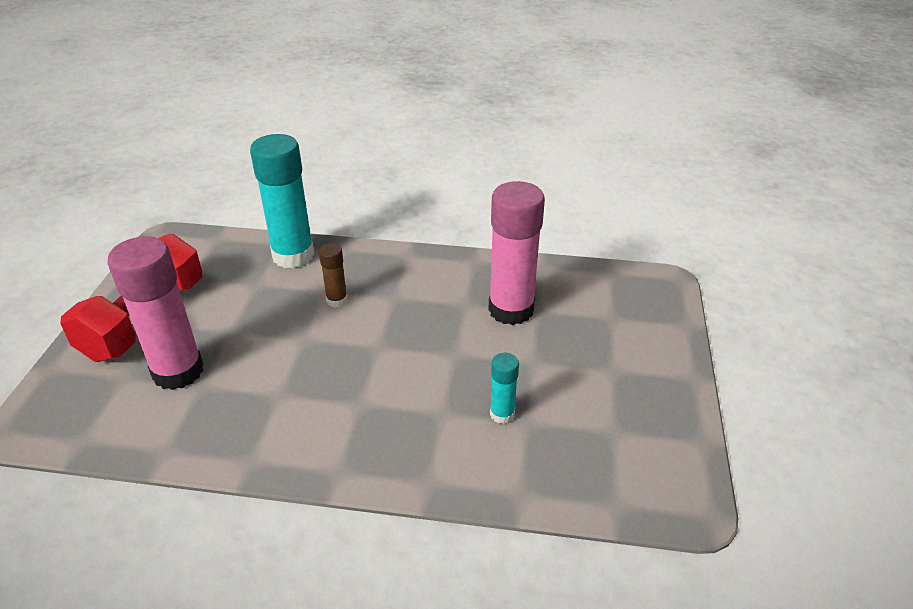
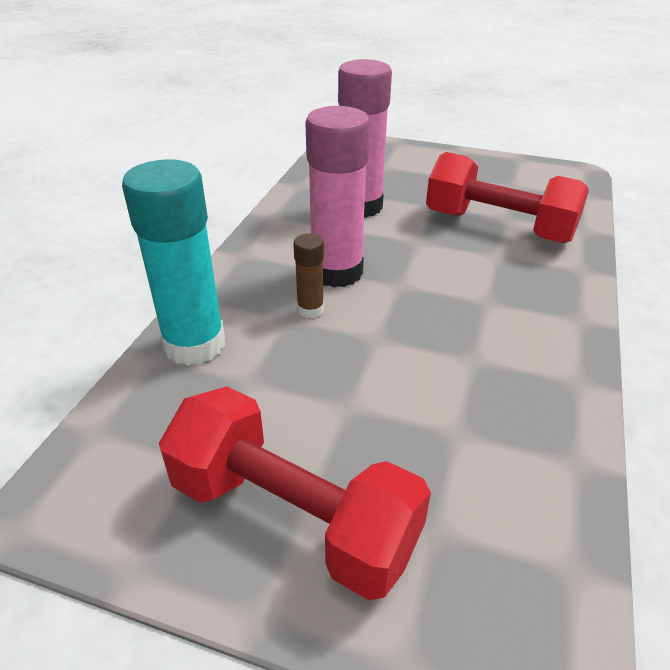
camera: 80 degrees left, 0 degrees up
pink glue stick [107,236,203,390] -> pink glue stick moved to [305,106,370,288]
turquoise glue stick [490,353,519,424] -> red dumbbell [426,152,589,243]

